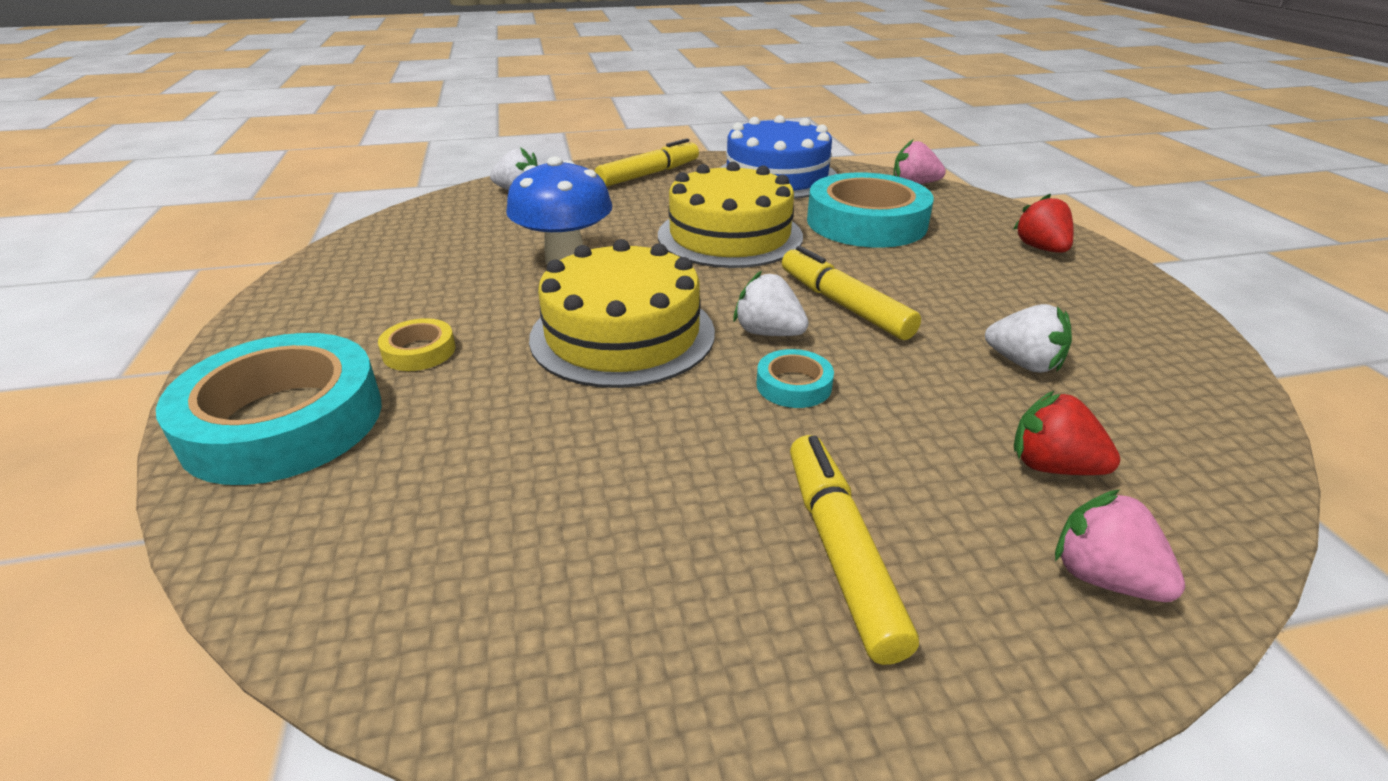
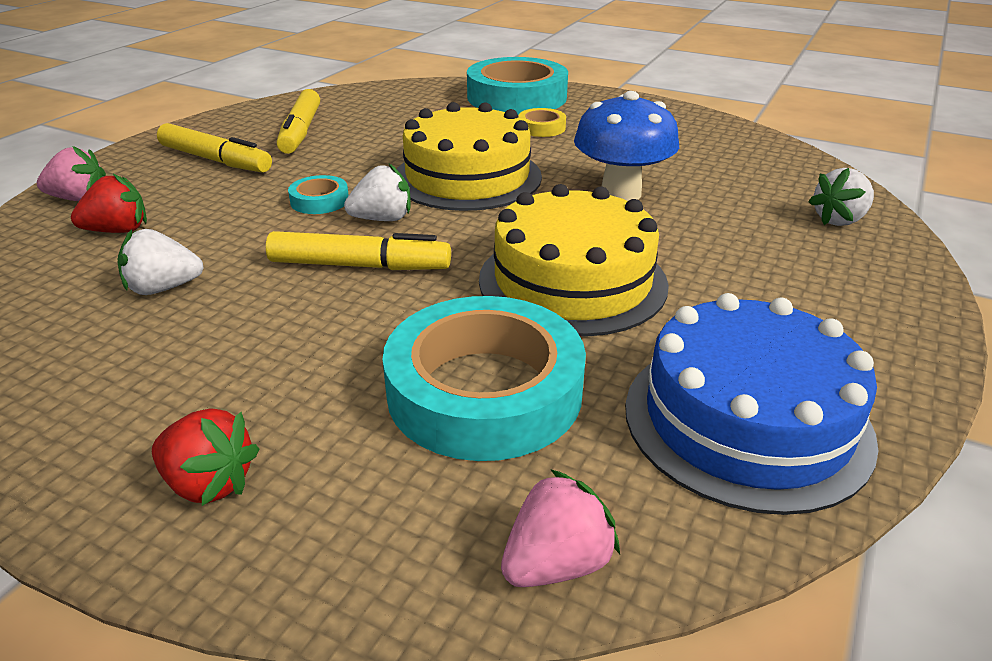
camera: 130 degrees right, 0 degrees up
yellow marker [595,138,699,187] -> yellow marker moved to [277,89,320,154]

